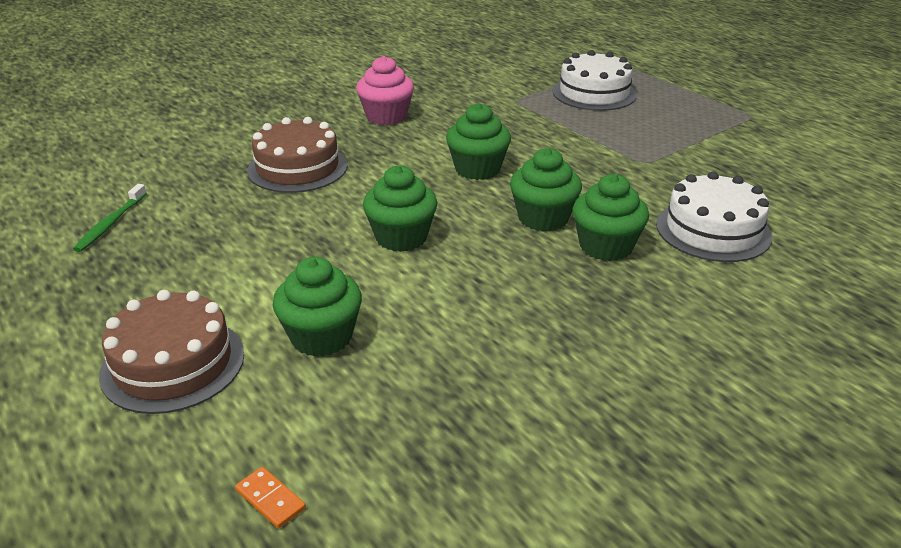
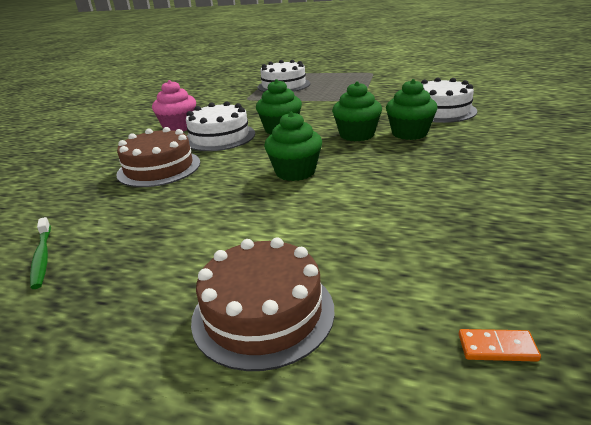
camera: 35 degrees left, 5 degrees down
green cupcake [273,257,362,357] -> none
none -> white cake [186,101,255,151]

